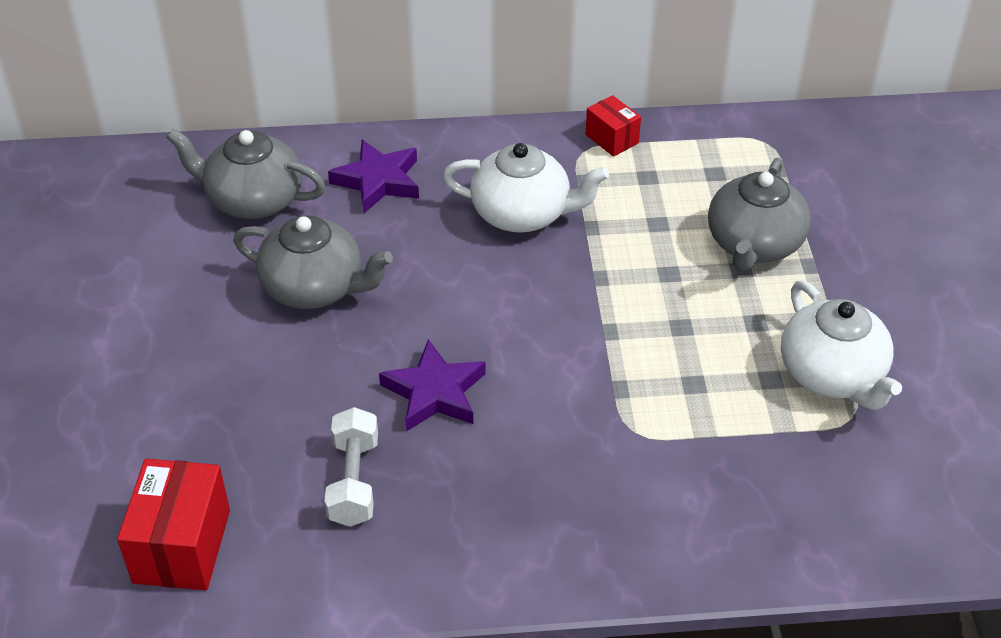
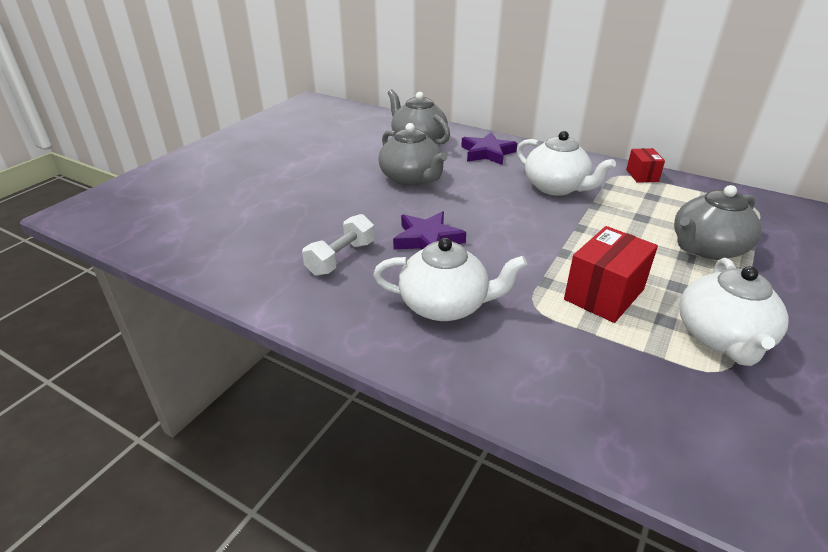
camera: 35 degrees right, 10 degrees down
red box [117,459,230,590] -> red box moved to [564,226,658,323]
none -> white teapot [373,238,527,321]

